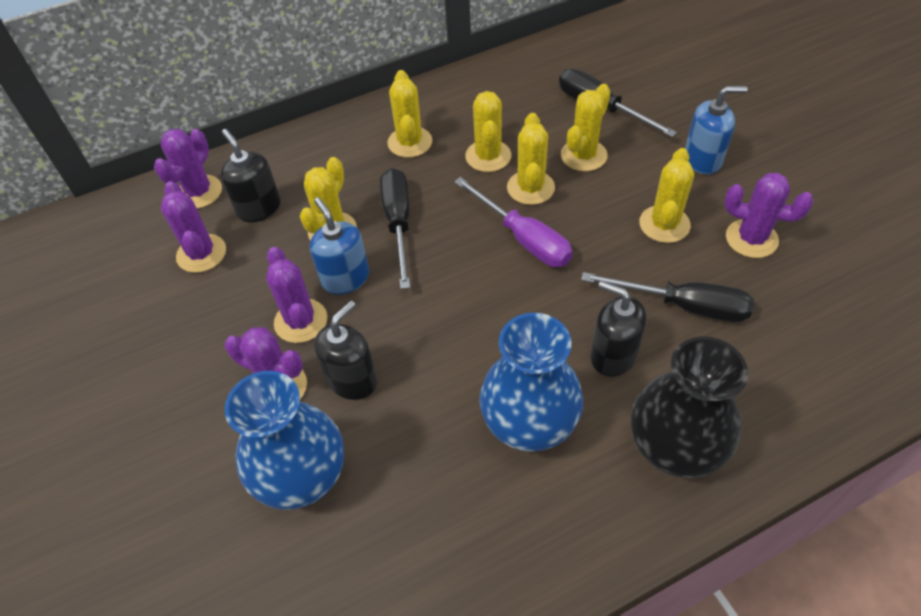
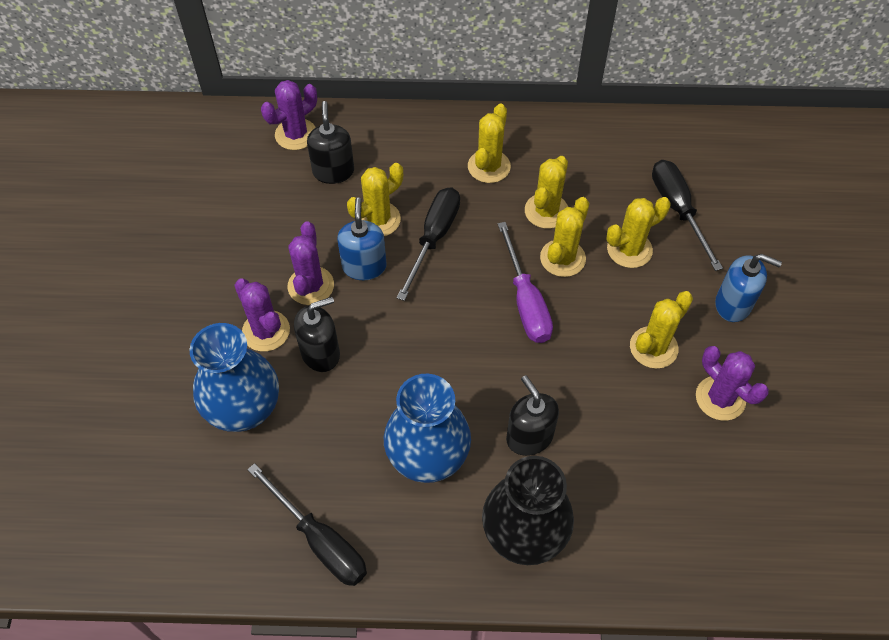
camera: 25 degrees right, 5 degrees up
purple cactus [161,181,226,273] -> none
black screwdriver [581,272,754,322] -> black screwdriver moved to [247,463,367,586]

